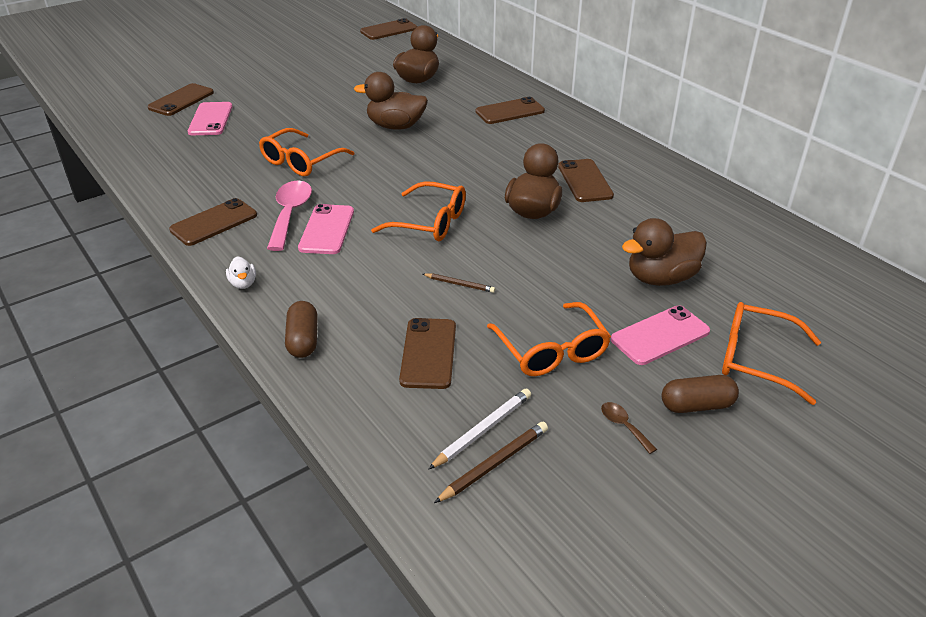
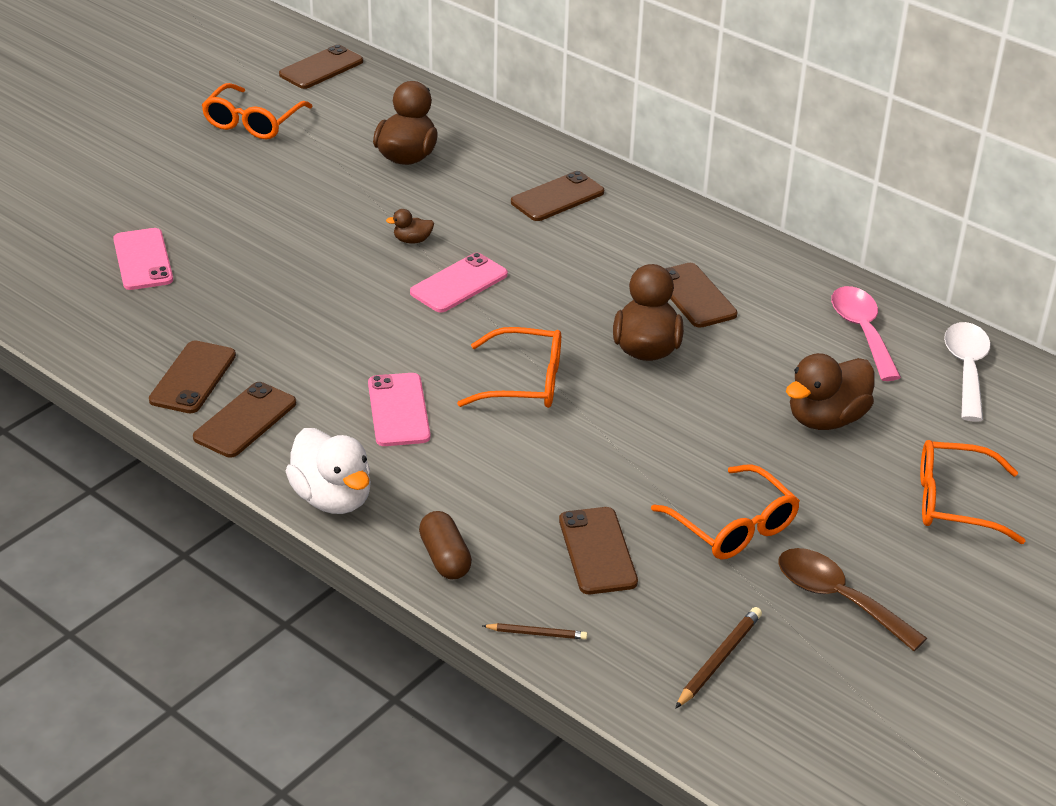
camera: 15 degrees left, 0 degrees up
brown phone [147,83,214,116] -> brown phone moved to [149,341,236,413]
white duck [226,256,256,289] -> white duck [286,428,371,514], size x2.12
orange glasses [259,128,355,176] -> orange glasses moved to [202,83,313,139]
pink spoon [267,180,312,251] -> pink spoon moved to [831,286,901,381]
brown duck [354,72,428,130] -> brown duck [386,209,434,244], size x0.47
brown pencil [423,273,495,293] -> brown pencil moved to [482,623,587,639]
white pencil [428,388,531,470] -> none
brown spoon [601,402,657,454] -> brown spoon [778,548,927,651], size x2.13
pink phone [611,305,710,365] -> pink phone moved to [410,253,508,312]
brown capsule [662,375,739,413] -> none
none -> white spoon [944,322,991,422]

